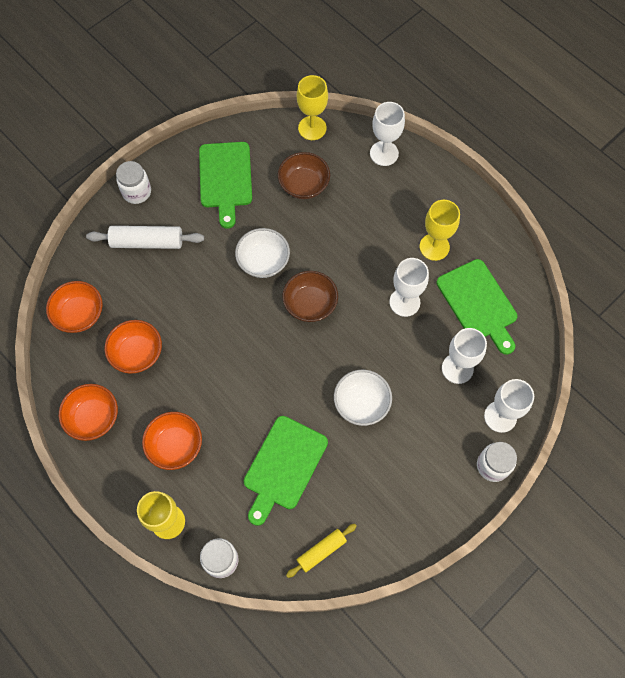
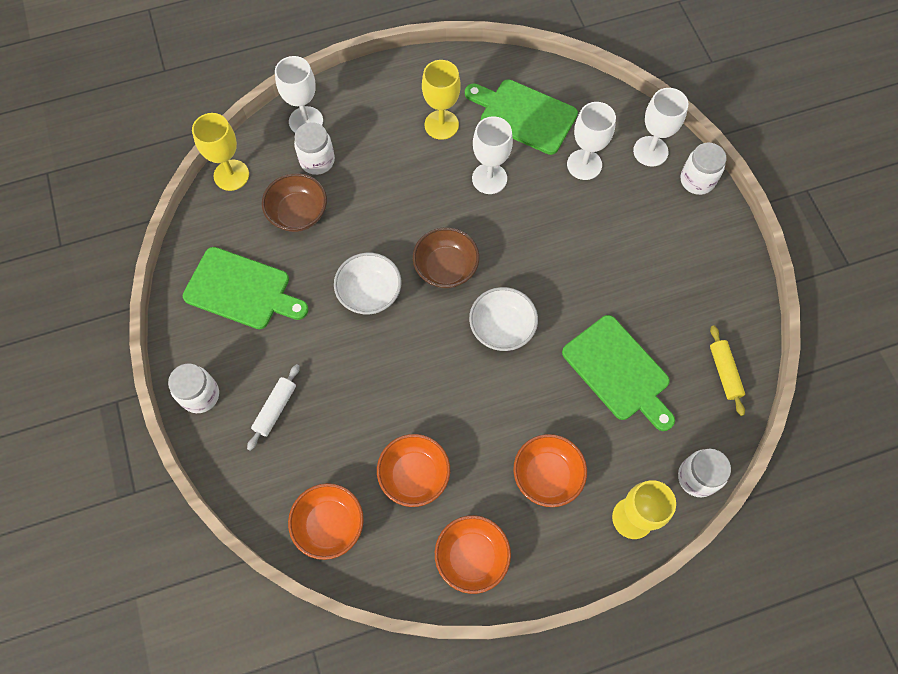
camera: 65 degrees left, 0 degrees up
white rolling pin [86,226,204,249] -> white rolling pin [247,364,300,451], size x0.64
white bowl [334,370,392,426] -> white bowl moved to [469,287,538,351]
green cutting board [437,259,518,355] -> green cutting board turned 150 degrees counterclockwise [465,79,578,155]
none -> white jar [294,122,335,175]

